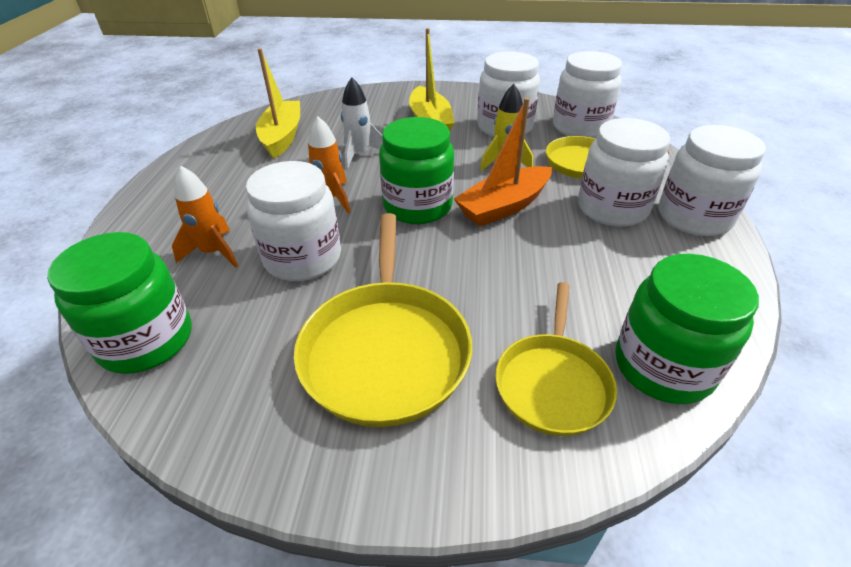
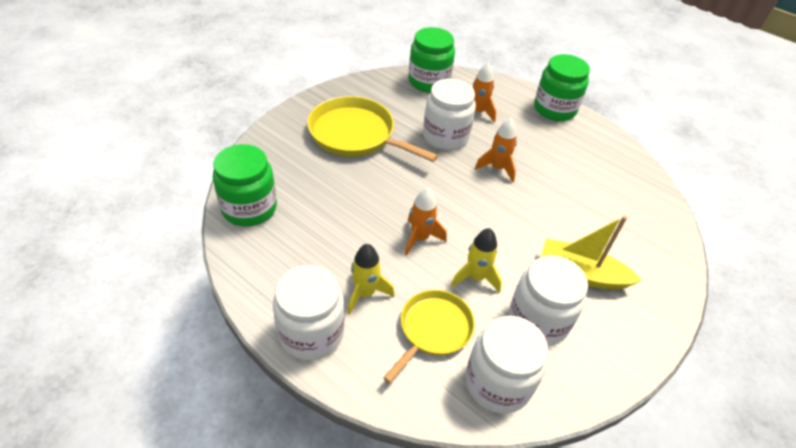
camera: 120 degrees right, 5 degrees up
yellow boat [256,48,300,158] -> none
white rocket [341,77,383,169] -> none
green jar [379,117,454,224] -> green jar moved to [534,54,590,121]
orange boat [454,98,552,227] -> orange rocket [405,187,447,256]
yellow pan [495,282,617,436] -> none
white jar [578,118,671,227] -> yellow rocket [348,244,394,315]

